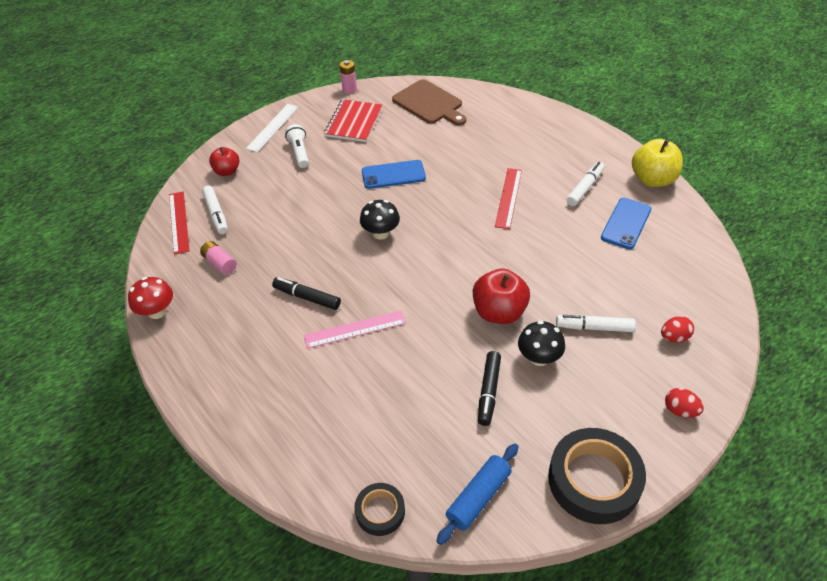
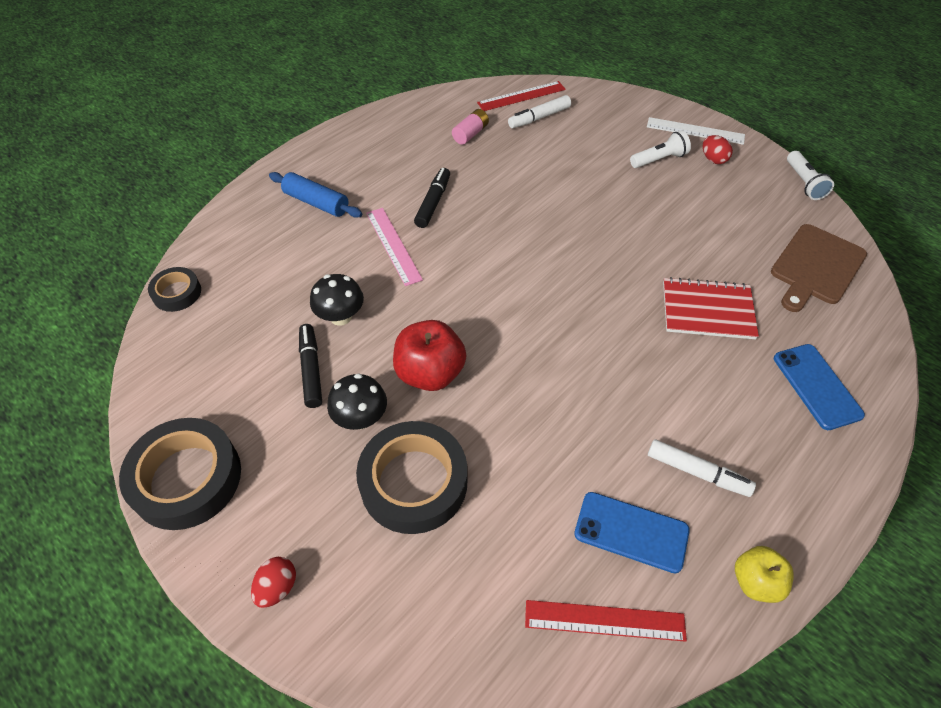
camera: 80 degrees right, 5 degrees up
red mushroom [128,277,173,319] -> none
red apple [209,147,239,176] -> none
red notebook [324,99,383,142] -> red notebook moved to [663,277,759,339]
pink battery [340,60,357,94] -> white flashlight [787,151,834,200]
black mushroom [360,200,400,240] -> black mushroom moved to [310,274,364,326]
blue phone [362,160,426,189] -> blue phone moved to [774,344,865,430]
blue rolling pin [436,443,519,545] -> blue rolling pin moved to [269,172,362,218]
black marker [478,351,501,426] -> black marker turned 75 degrees clockwise [299,324,322,408]
red ruler [495,168,522,229] -> red ruler moved to [525,600,687,642]
white marker [556,315,636,332] -> black tape [356,421,468,534]
yellow apple [632,139,683,187] -> yellow apple [735,546,794,603], size x0.62
red egg [661,316,694,343] -> red egg moved to [703,135,733,164]

